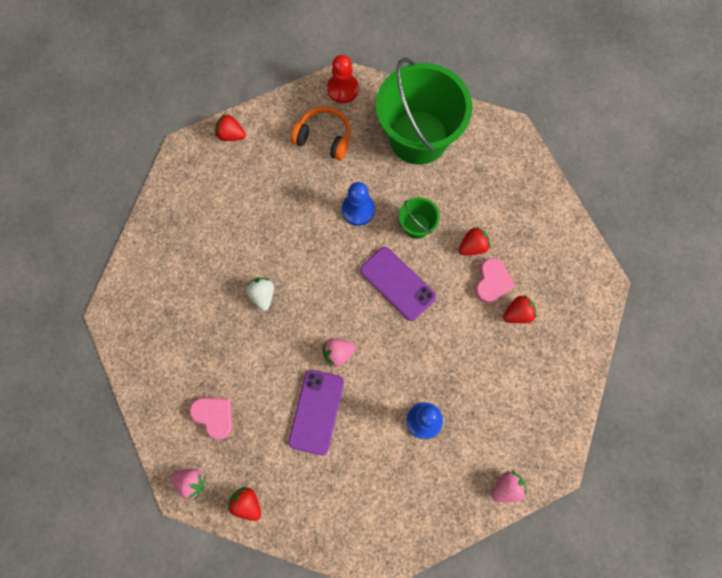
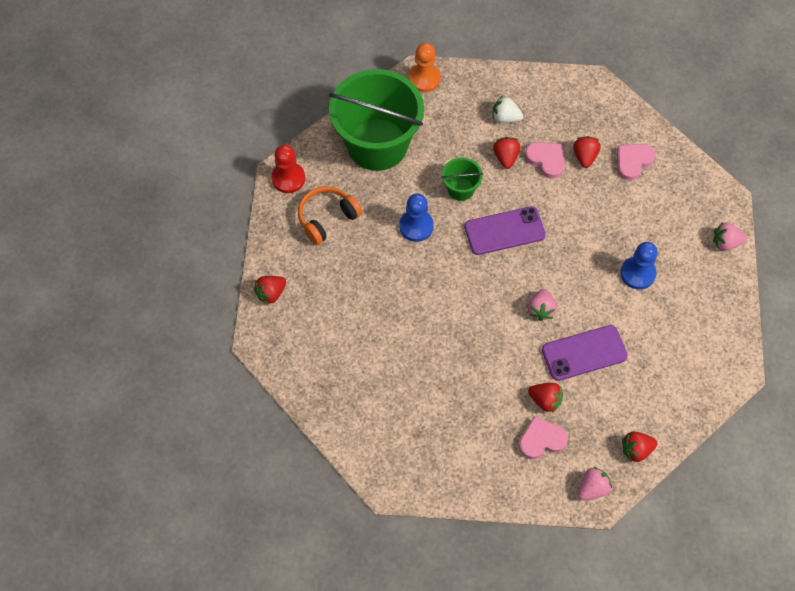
camera: 60 degrees left, 10 degrees down
white strawberry [246,278,274,311] -> white strawberry moved to [492,96,523,123]
purple phone [288,370,344,455] -> purple phone turned 60 degrees counterclockwise [542,325,628,381]
pink strawberry [491,471,527,502] -> pink strawberry turned 90 degrees counterclockwise [713,223,747,250]
none -> orange pawn [409,43,441,92]
none -> red strawberry [528,383,563,413]
none -> pink heart [617,144,655,181]

